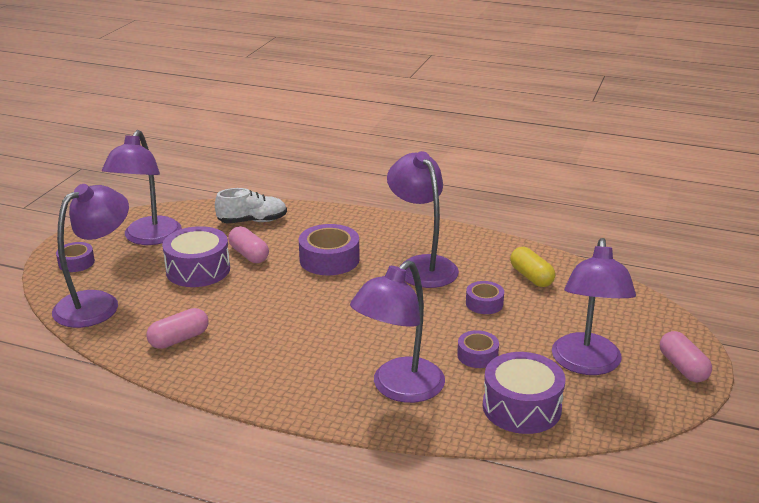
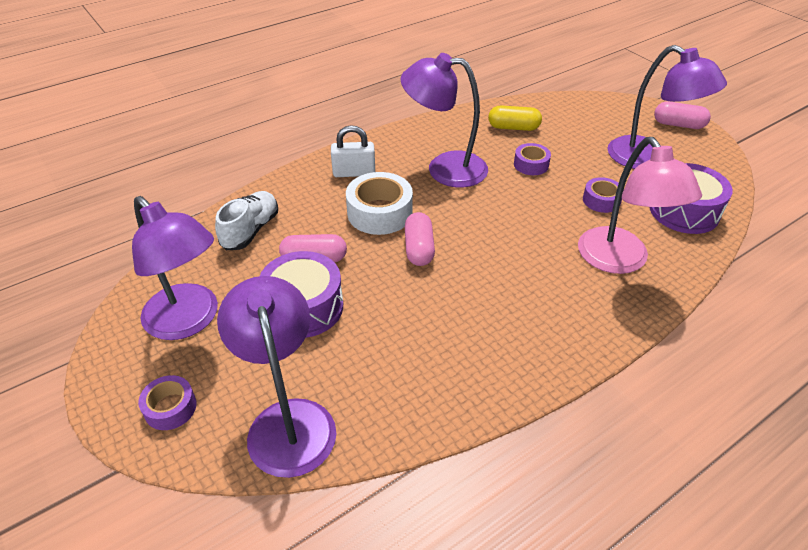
camera: 55 degrees left, 15 degrees up
pink capsule [147,308,208,349] -> pink capsule moved to [405,212,435,266]
purple tape [299,224,360,276] -> white tape [346,172,413,235]
purple lamp [350,260,445,403] -> pink lamp [578,137,702,274]
none -> white padlock [331,125,375,177]

